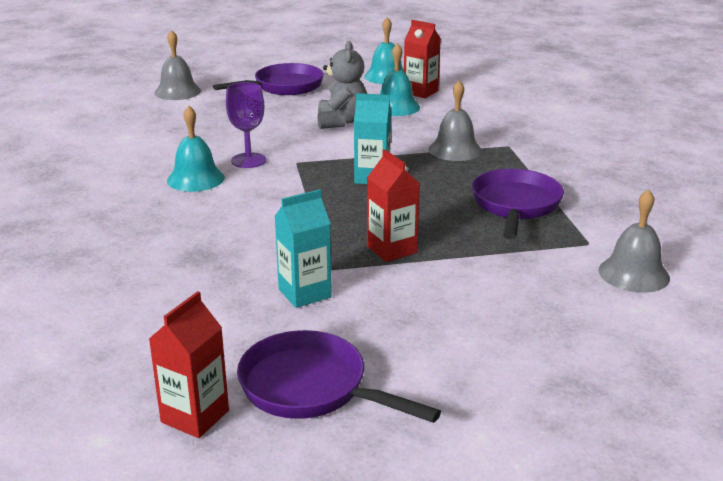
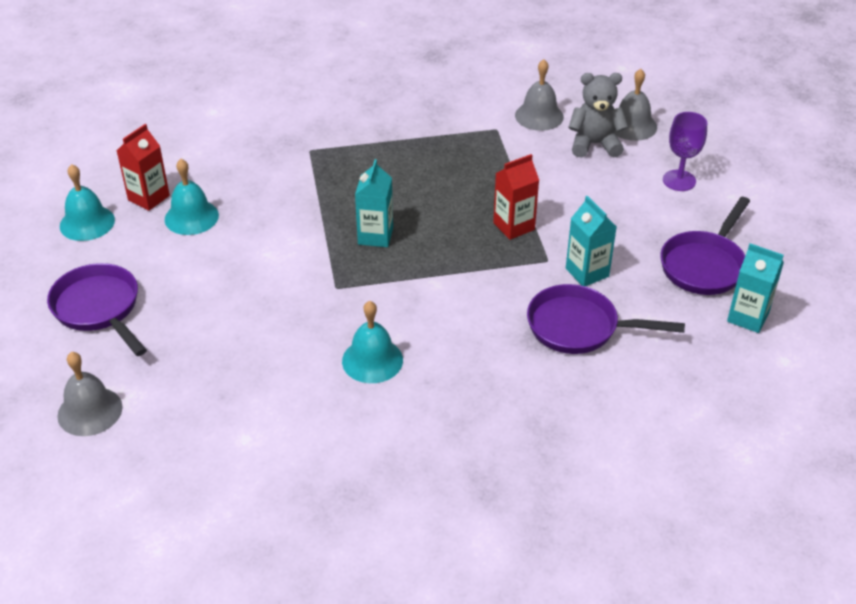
camera: 90 degrees left, 15 degrees up
red carton [149,291,229,438] -> turquoise carton [727,243,784,333]
purple goblet [226,82,266,168] -> purple goblet moved to [663,112,707,191]
grey teddy bear [317,41,367,129] -> grey teddy bear moved to [568,73,629,158]
grey bell [429,80,482,161] -> grey bell moved to [614,69,657,141]
purple pan [472,169,564,239] -> purple pan moved to [527,284,685,354]

